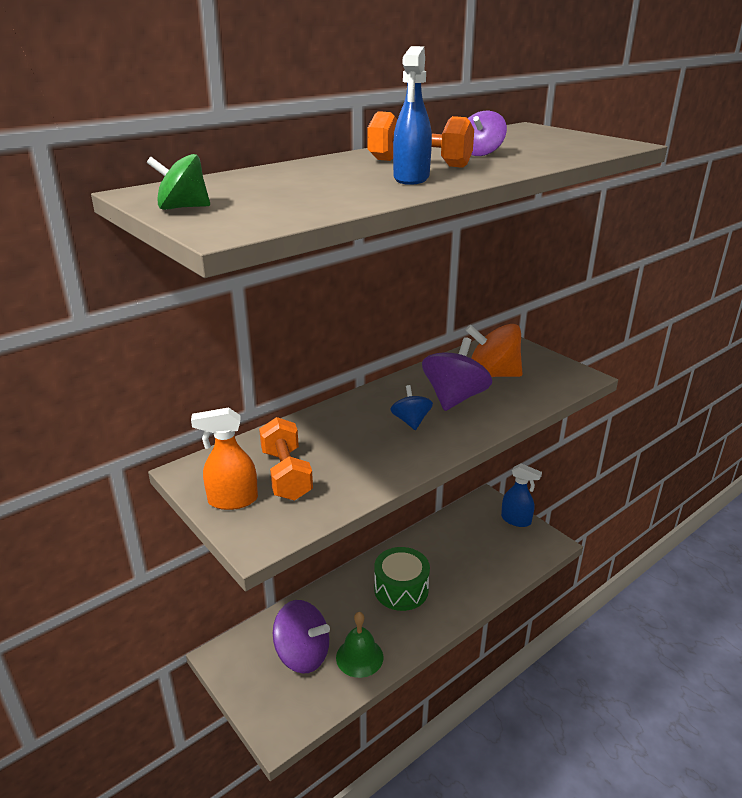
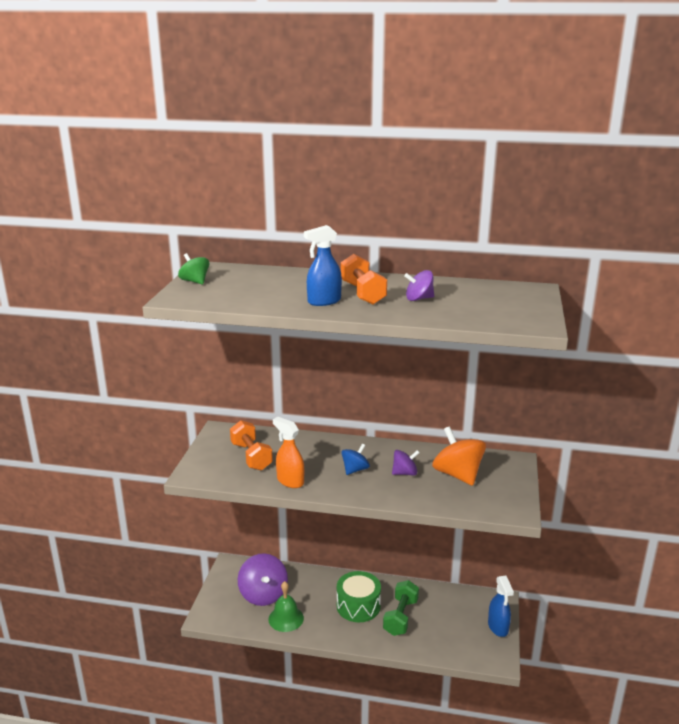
camera: 50 degrees right, 5 degrees down
orange spray bottle [191,407,258,510] -> orange spray bottle moved to [273,417,304,488]
orange dumbbell [259,417,313,501] -> orange dumbbell turned 60 degrees counterclockwise [230,420,273,471]
purple spinning top [422,337,492,411] -> purple spinning top [392,450,420,476], size x0.56
none -> green dumbbell [383,580,419,636]

